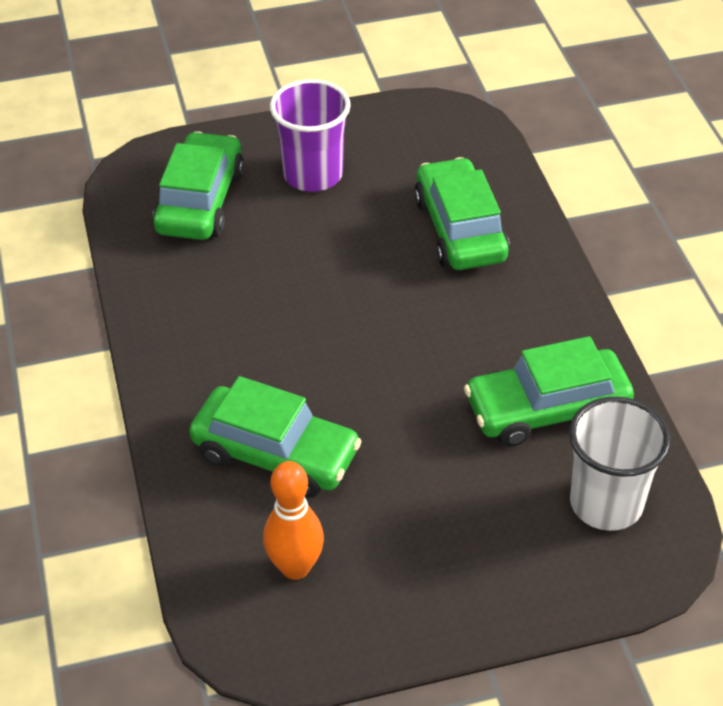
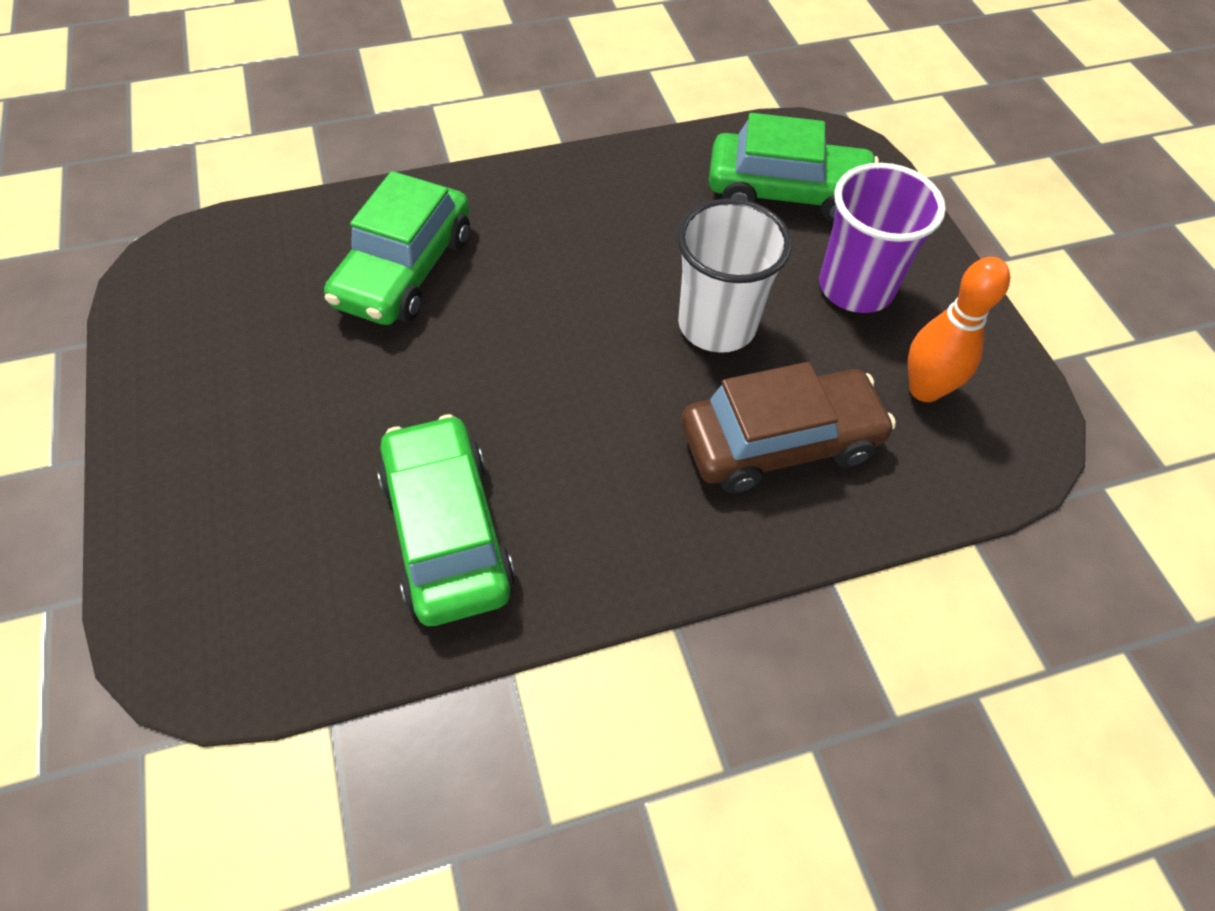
camera: 85 degrees right, 10 degrees up
orange bowling pin [263,461,324,580] -> orange bowling pin moved to [908,257,1010,402]
green car [414,157,510,270] -> brown car [681,362,896,493]
white cup [569,397,671,531] -> white cup moved to [677,199,792,353]

